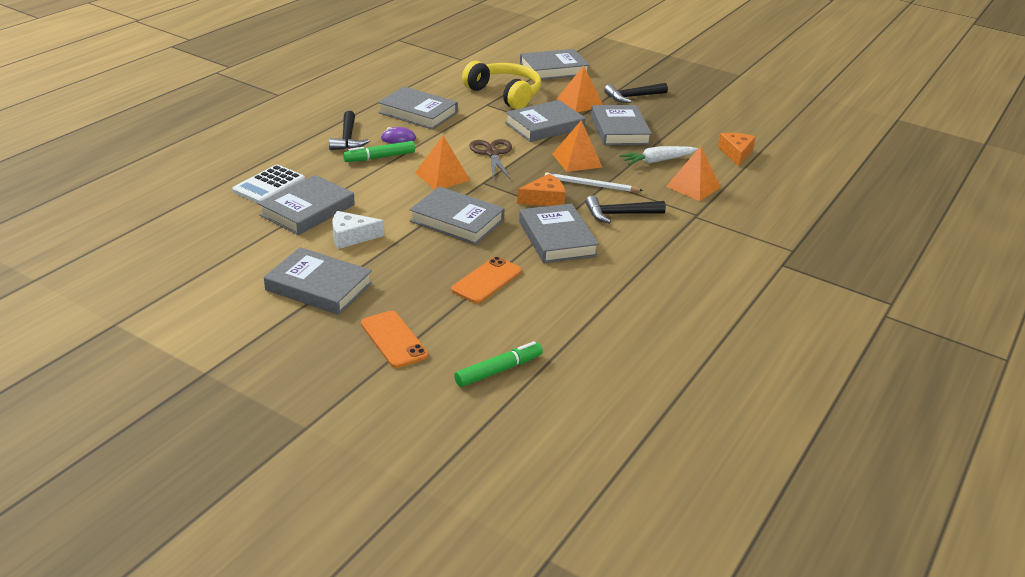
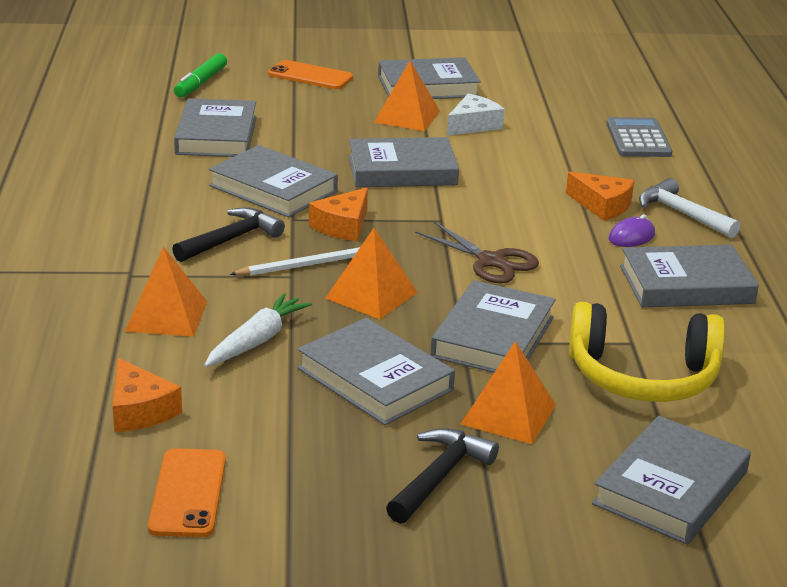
camera: 145 degrees right, 5 degrees down
white calculator [232,165,305,203] -> grey calculator [606,117,672,157]
grey book [258,175,355,235] -> grey book moved to [174,98,256,157]
black hammer [329,111,369,150] -> white hammer [639,178,740,238]
green marker [343,141,415,162] -> orange cheese [566,172,634,221]
orange pyramid [415,135,471,189] -> orange pyramid moved to [374,61,440,131]
orange phone [451,256,522,304] -> orange phone moved to [148,448,226,537]

